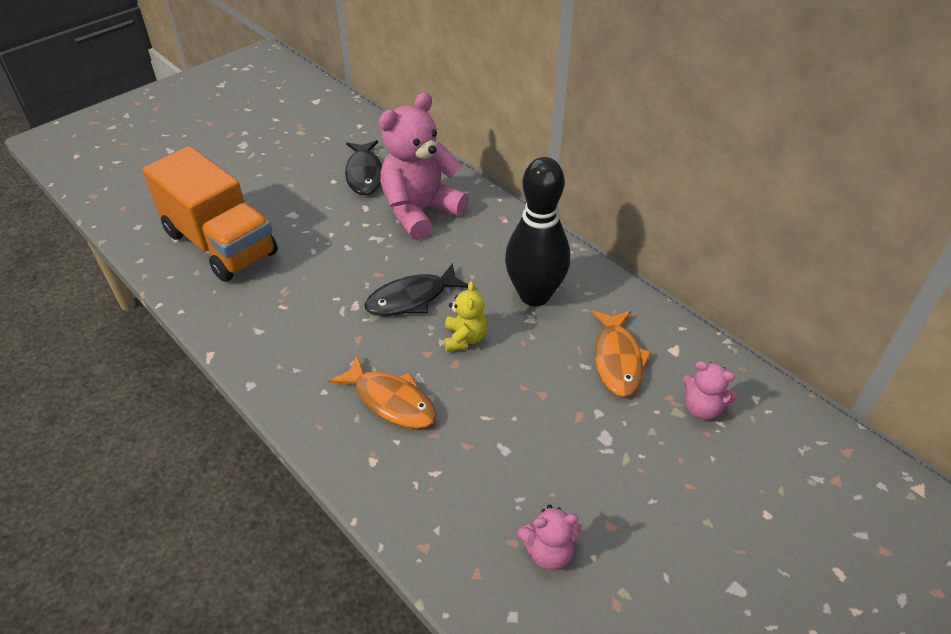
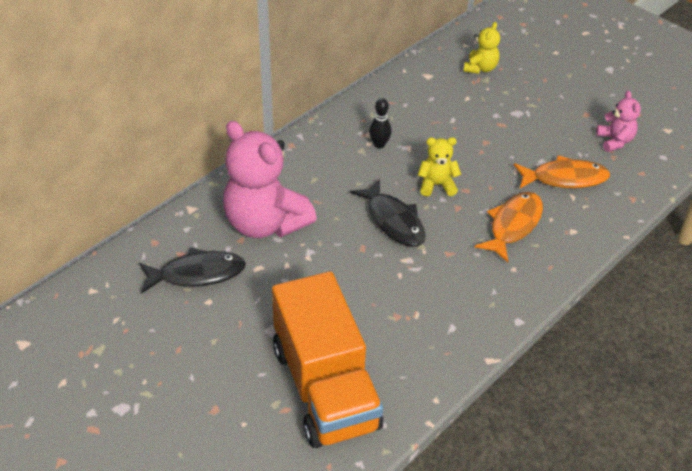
camera: 95 degrees left, 0 degrees up
orange truck [142,146,278,282] -> orange truck turned 120 degrees clockwise [272,271,383,448]
black bowling pin [505,157,570,306] -> black bowling pin [369,98,392,149], size x0.41
orange fish [591,311,652,397] -> orange fish moved to [514,155,610,188]
pink teddy bear [683,361,737,420] -> yellow teddy bear [463,22,500,74]

